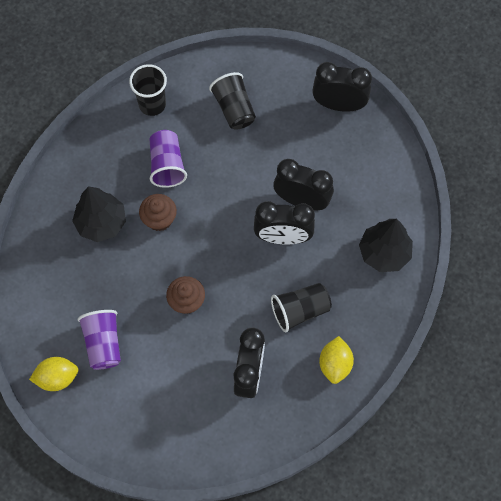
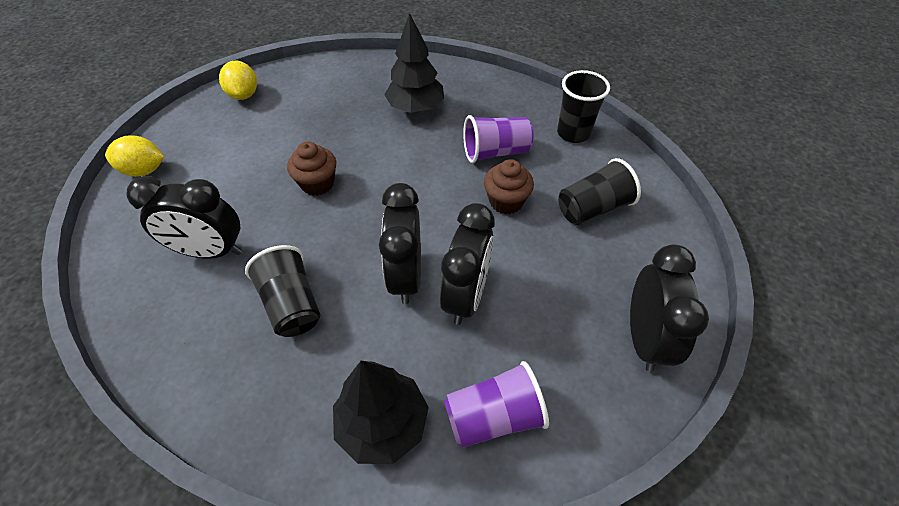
camera: 85 degrees right, 15 degrees down
purple cup [78,310,121,370] -> purple cup moved to [444,361,549,448]
brown cupcake [139,194,177,231] -> brown cupcake moved to [484,159,534,214]
yellow lemon [319,336,354,384] -> yellow lemon moved to [105,135,164,177]

